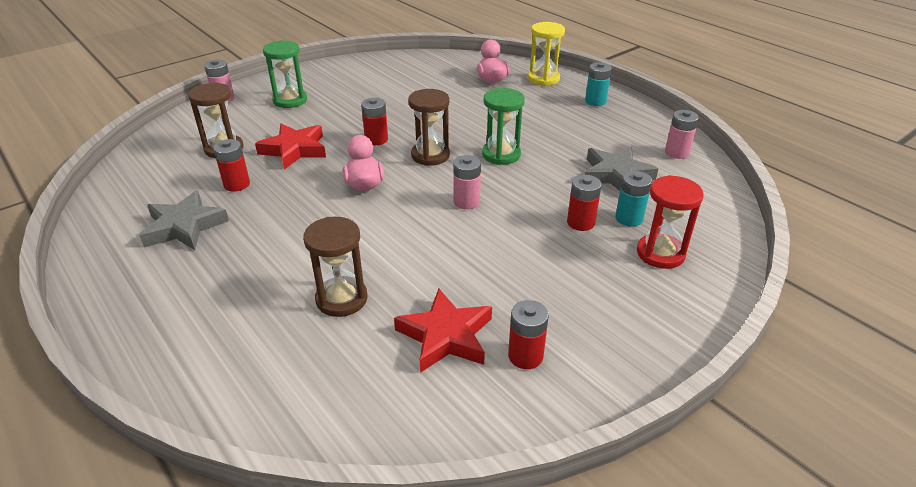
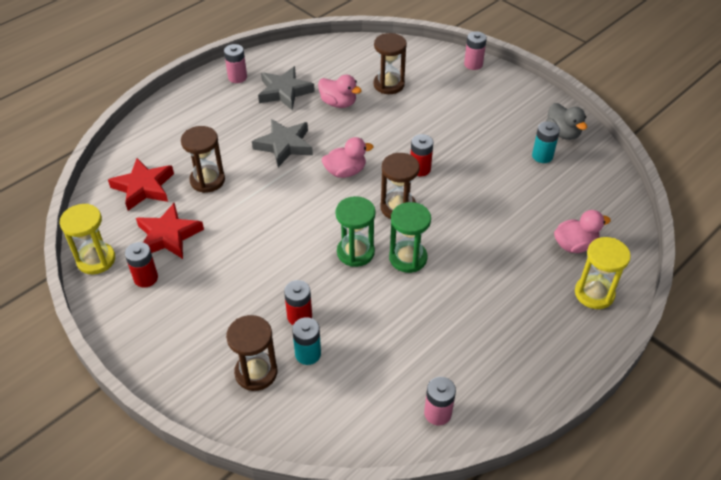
camera: 85 degrees right, 10 degrees up
red battery [213,139,250,192] -> pink duck [318,75,362,108]
red star [255,123,326,170] -> red star moved to [108,158,174,211]
green hourglass [263,40,307,108] -> green hourglass moved to [336,196,376,267]
pink battery [453,155,481,209] -> pink battery moved to [224,44,247,83]
grey star [584,146,658,191] -> grey star moved to [252,119,313,167]
turquoise battery [585,62,612,106] -> turquoise battery moved to [532,121,560,163]
red hourglass [637,175,704,269] -> brown hourglass [226,315,277,391]
none -> yellow hourglass [60,204,115,274]
none -> grey duck [546,103,587,140]

